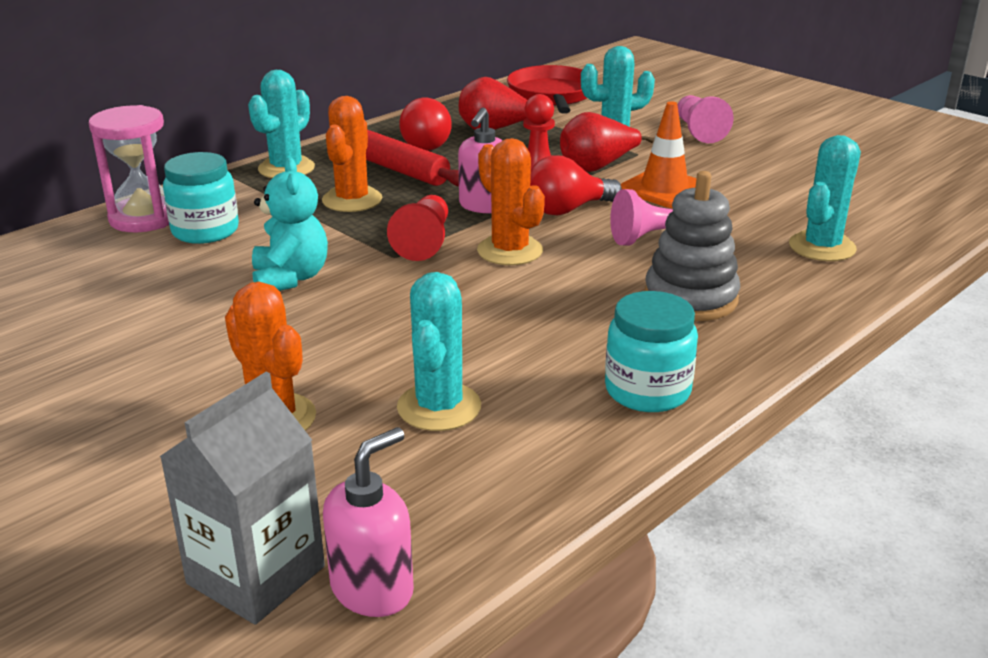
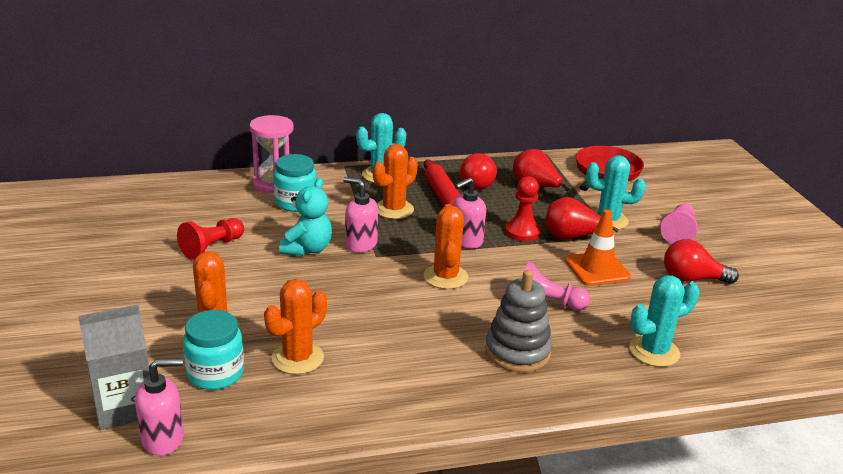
camera: 30 degrees right, 0 degrees up
red pawn [387,195,448,261] -> red pawn moved to [177,218,244,260]
turquoise cactus [397,272,481,431] -> orange cactus [264,279,327,374]
red light bulb [530,155,622,216] -> red light bulb moved to [664,239,739,284]
turquoise jar [605,291,698,412] -> turquoise jar moved to [183,310,244,390]
none -> pink soap dispenser [343,177,378,253]

